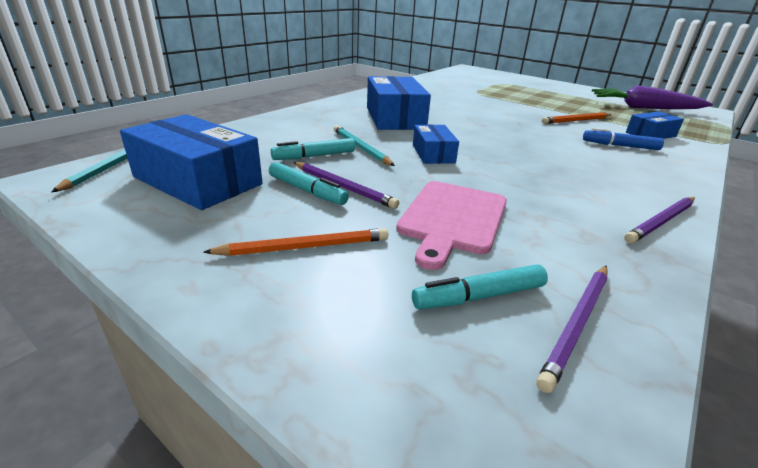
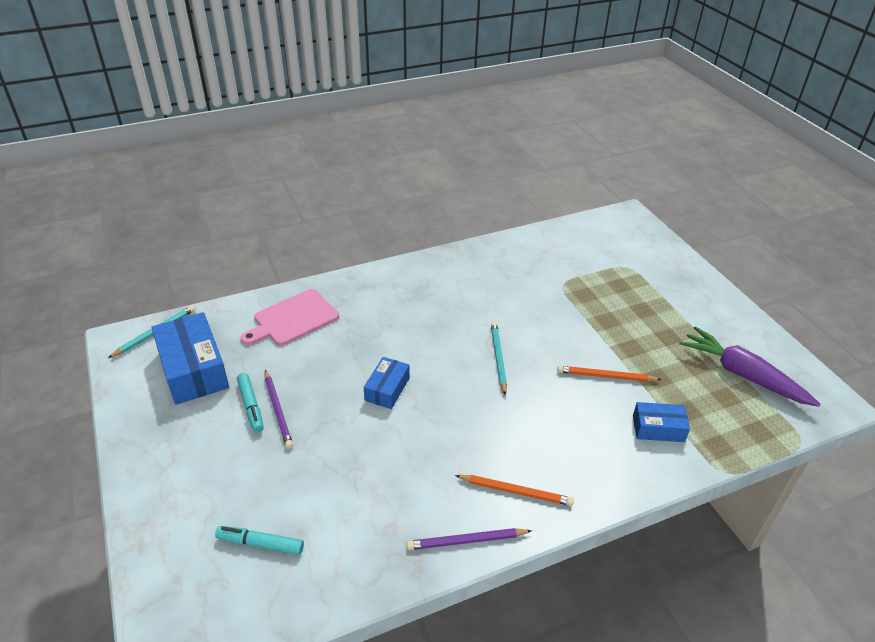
camera: 30 degrees right, 10 degrees up
orange pencil [203,228,388,256] -> orange pencil moved to [455,475,574,506]
turquoise marker [271,138,355,160] -> none
turquoise pencil [334,125,395,166] -> turquoise pencil moved to [491,322,507,395]
blue box [367,76,431,130] -> none
pink cutting board [396,181,507,270] -> pink cutting board moved to [241,289,339,346]
purple pencil [536,266,608,393] -> none
blue marker [583,128,664,150] -> none

